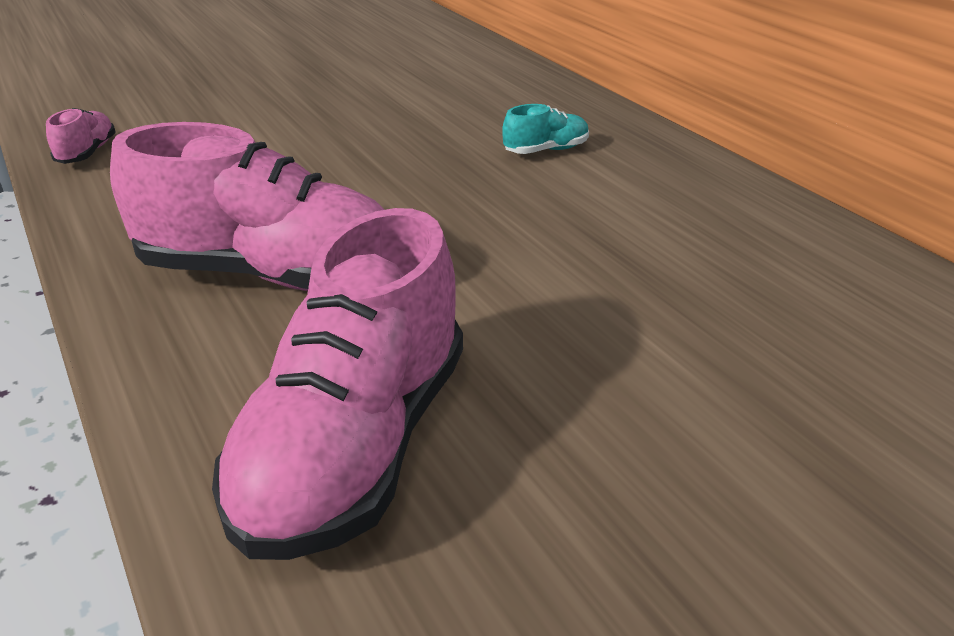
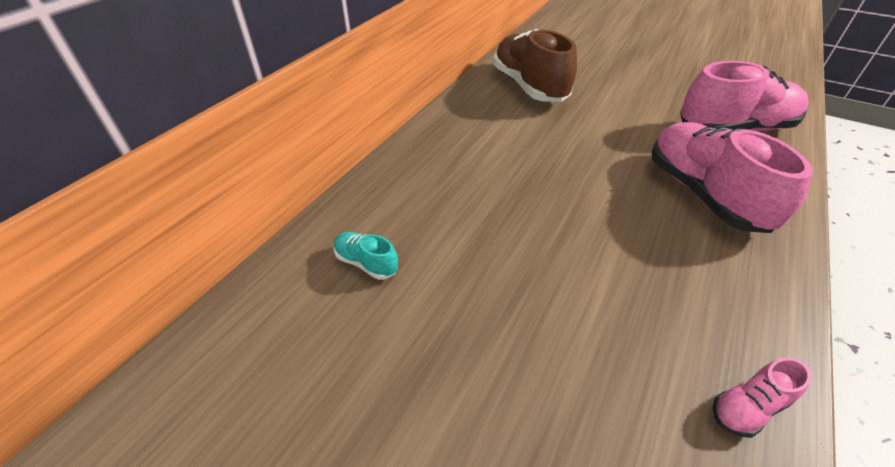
camera: 120 degrees left, 10 degrees up
turquoise shoe [502,104,589,154] -> turquoise shoe moved to [334,232,398,280]
none -> brown shoe [493,29,577,102]

